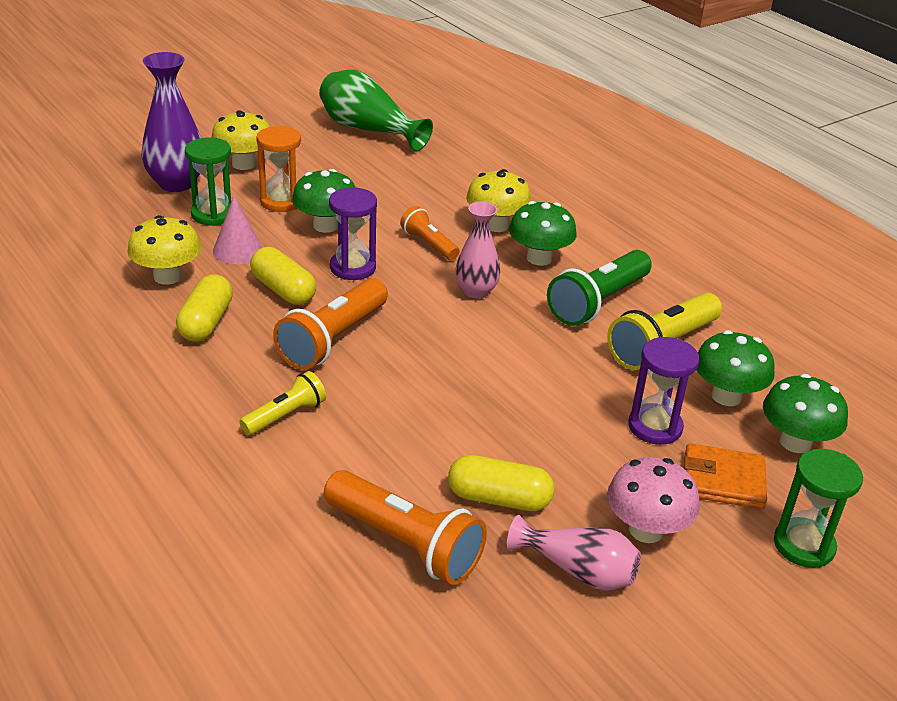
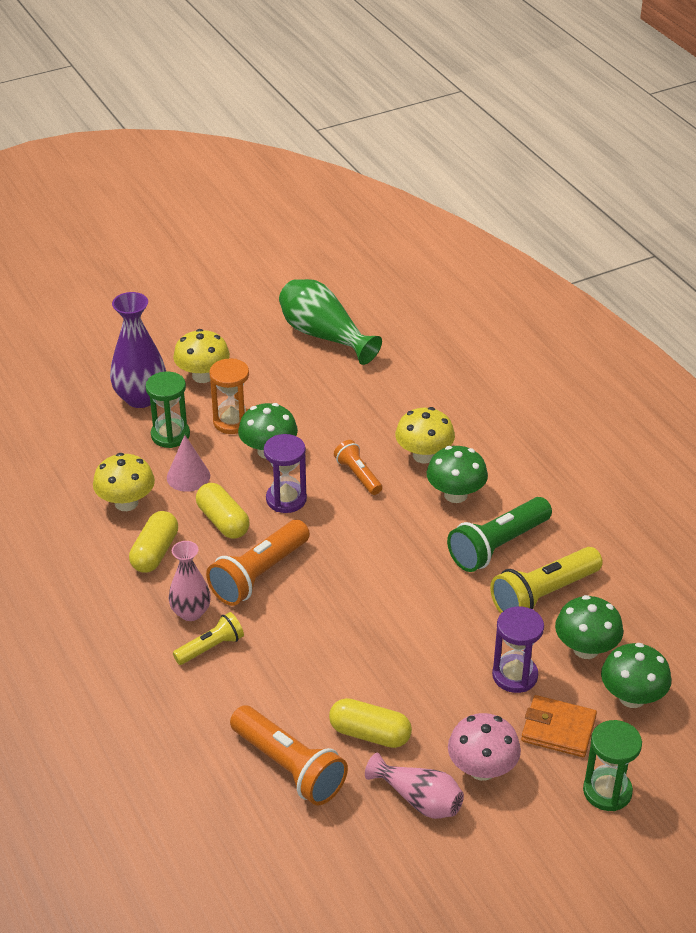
camera: 10 degrees right, 5 degrees up
pink vase [455,201,500,299] -> pink vase moved to [168,541,211,621]

